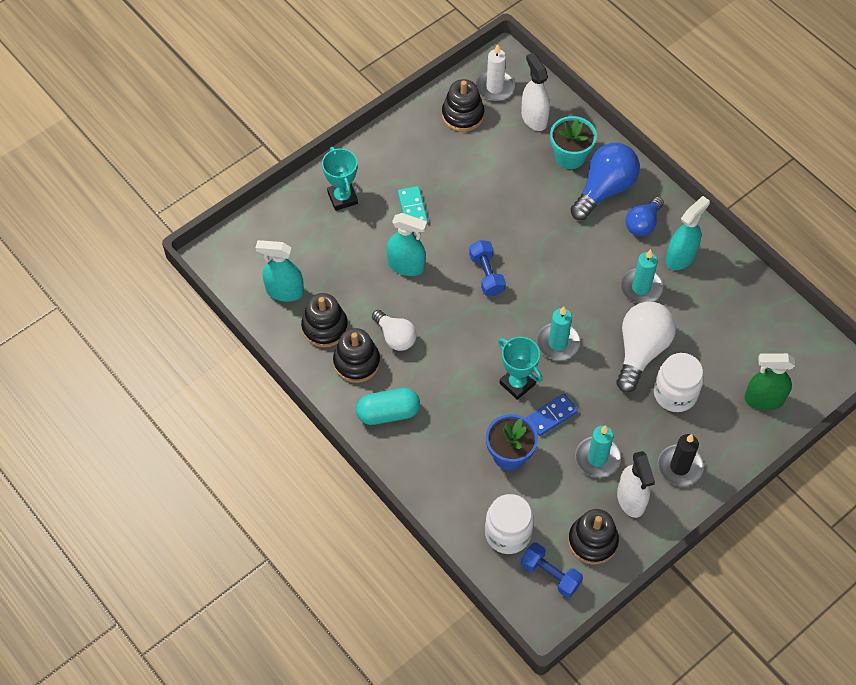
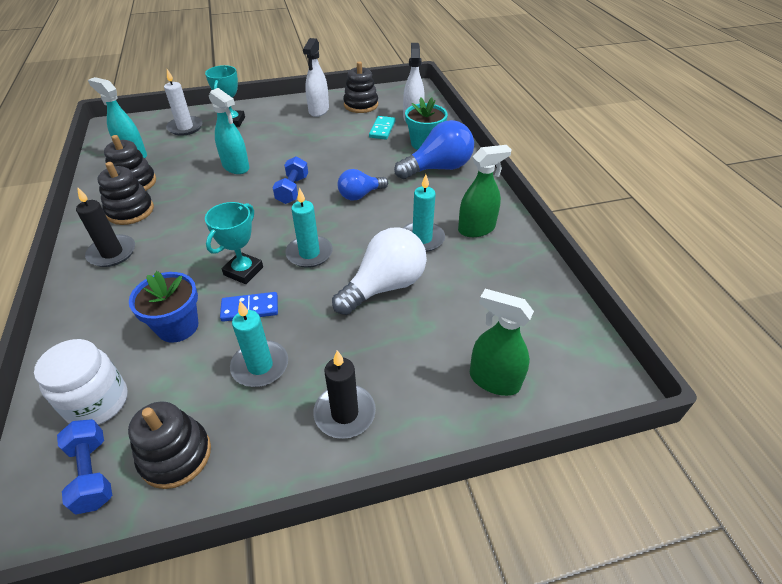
camera: 25 degrees right, 15 degrees down
turquoise capsule [356,388,420,425] -> black candle [76,187,135,267]
white light bulb [372,310,417,351] -> none
turquoise domino [398,186,428,224] -> turquoise domino moved to [369,116,395,140]
white candle [475,44,515,101] -> white candle moved to [164,69,203,136]
turquoise trophy [498,337,543,400] -> turquoise trophy turned 45 degrees clockwise [205,202,263,284]
white spray bottle [617,451,655,518] -> white spray bottle moved to [303,38,329,117]
blue light bulb [625,197,664,236] -> blue light bulb moved to [338,169,388,200]
white jar [654,353,704,412] -> none
turquoise spray bottle [666,196,710,270] -> green spray bottle [458,145,512,237]

